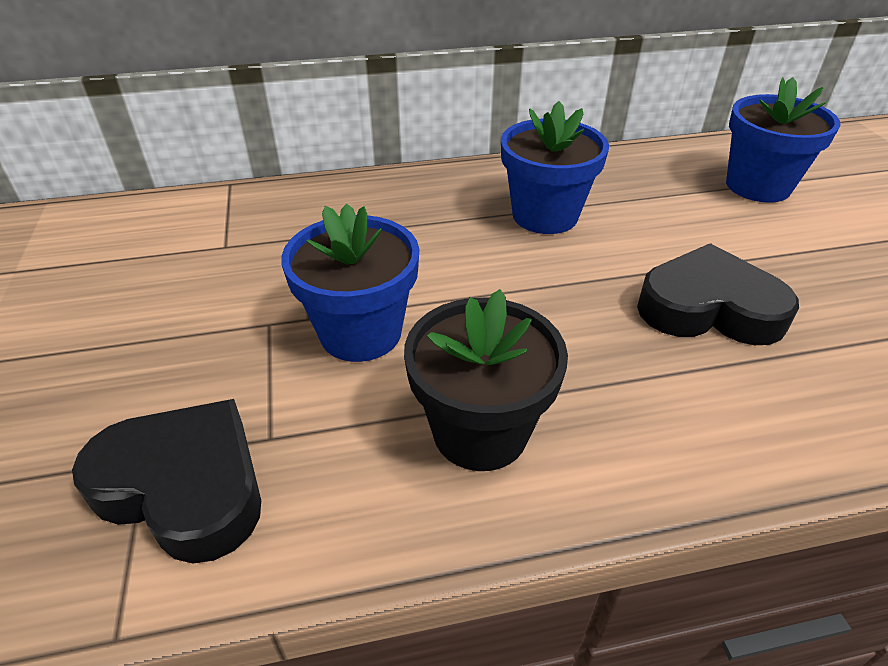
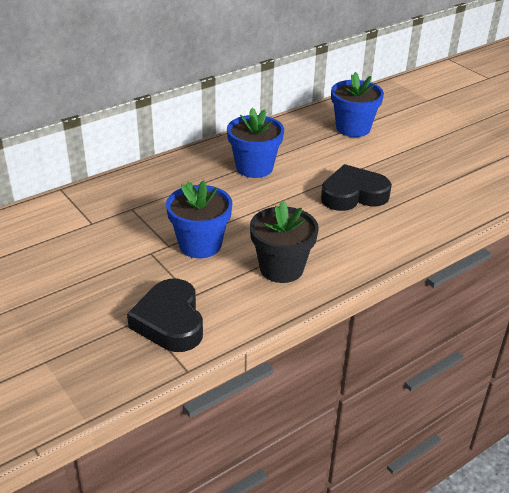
camera: 25 degrees left, 5 degrees down
black heart [72,399,261,564] -> black heart turned 105 degrees counterclockwise [127,279,203,352]

